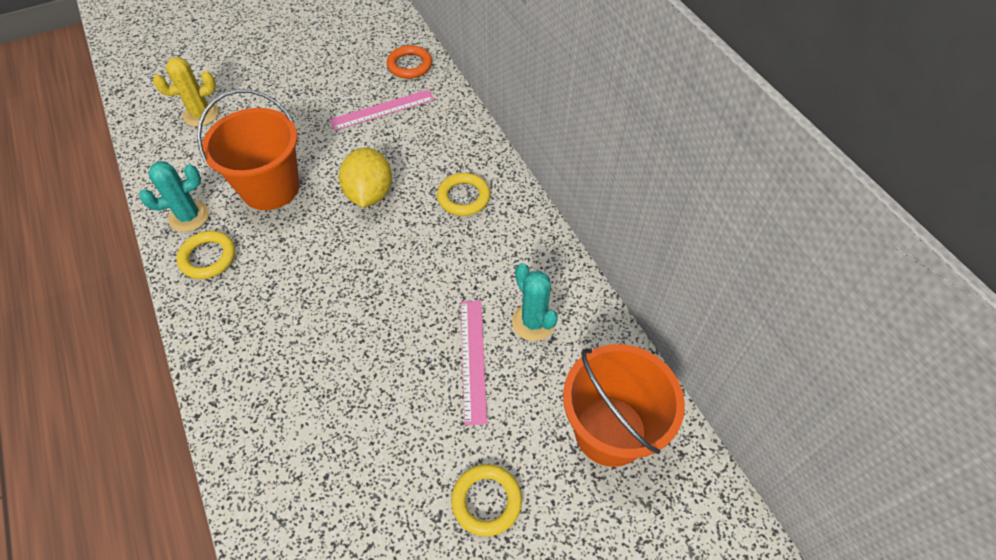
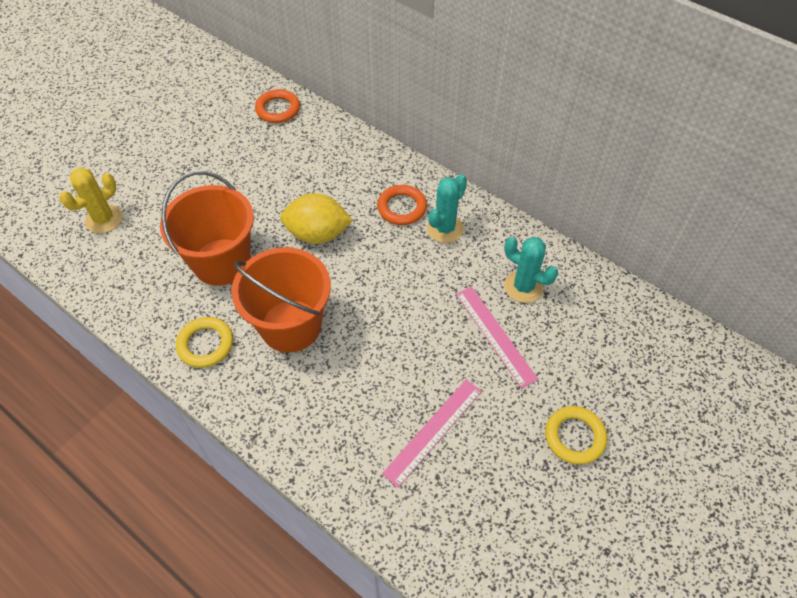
camera: 25 degrees left, 0 degrees up
turquoise cactus [139,161,209,232] -> turquoise cactus moved to [427,174,467,243]
pink ruler [329,89,435,131] -> pink ruler moved to [382,380,482,488]
yellow lemon [339,147,392,207] -> yellow lemon turned 60 degrees counterclockwise [280,193,353,244]
yellow ring [437,173,490,216] -> orange ring [377,185,427,225]
orange bucket [563,344,685,467] -> orange bucket moved to [231,247,331,353]

